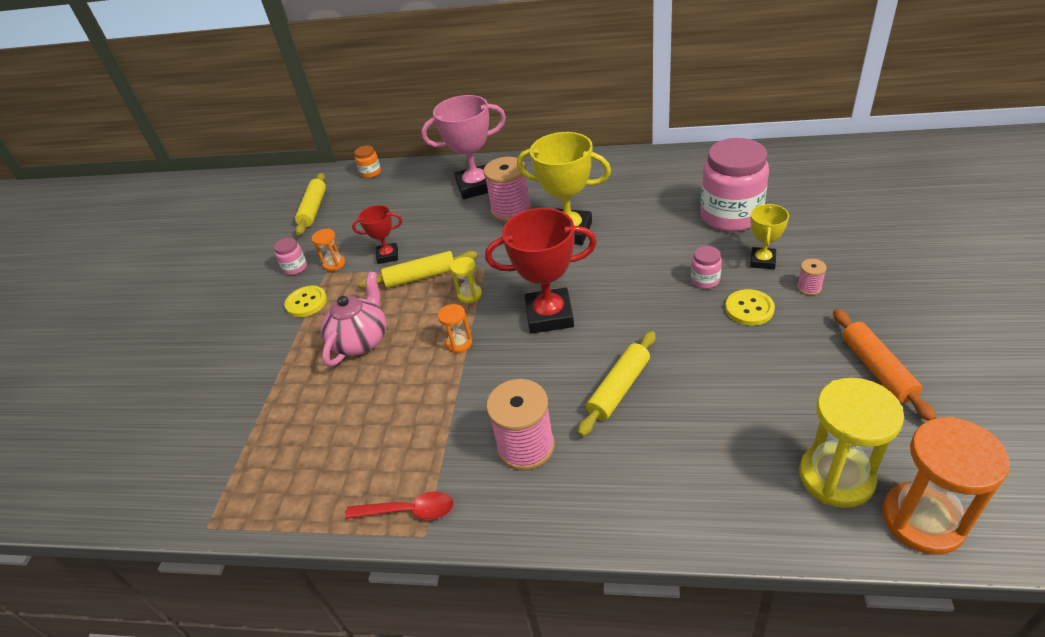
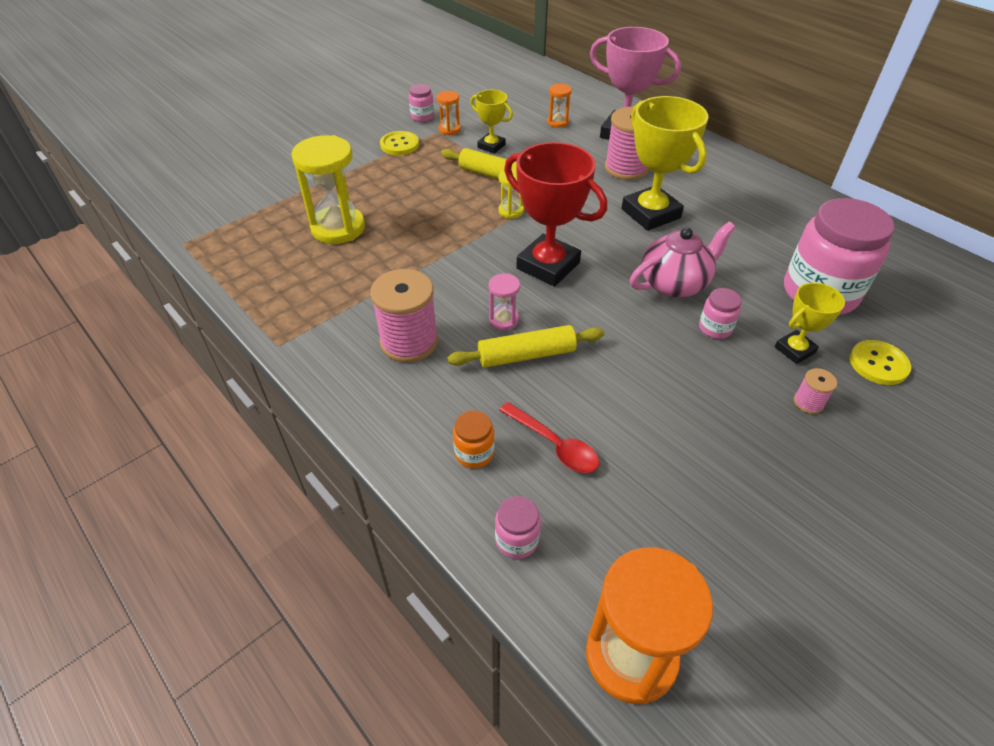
camera: 35 degrees right, 5 degrees up
yellow rolling pin [295,173,326,235] -> none
pink teapot [321,271,386,367] -> pink teapot moved to [630,222,736,298]
red spoon [345,491,454,520] -> red spoon moved to [499,402,599,473]
red trophy [352,205,402,264] -> yellow trophy [470,90,513,154]
orange jar [355,145,381,178] -> orange jar moved to [453,410,494,468]
orange hourglass [438,304,472,353] -> orange hourglass moved to [547,83,572,128]
yellow button [725,289,775,326] -> yellow button moved to [850,340,911,385]
yellow hourglass [799,378,904,508] -> yellow hourglass moved to [291,135,365,244]
orange rolling pin [833,309,936,421] -> none
none -> pink hourglass [489,273,520,330]
none -> pink jar [495,496,541,559]

